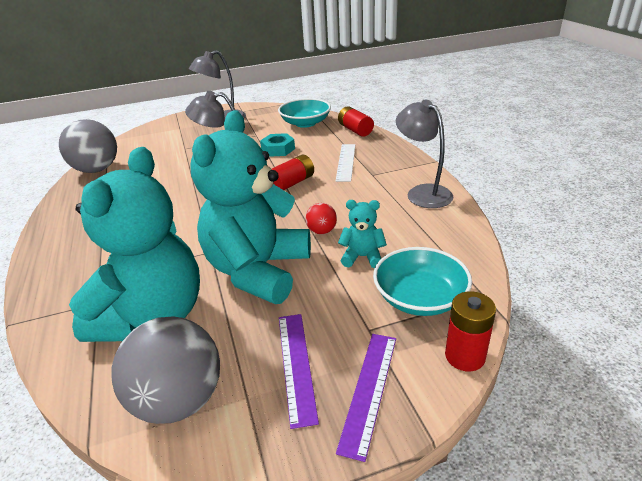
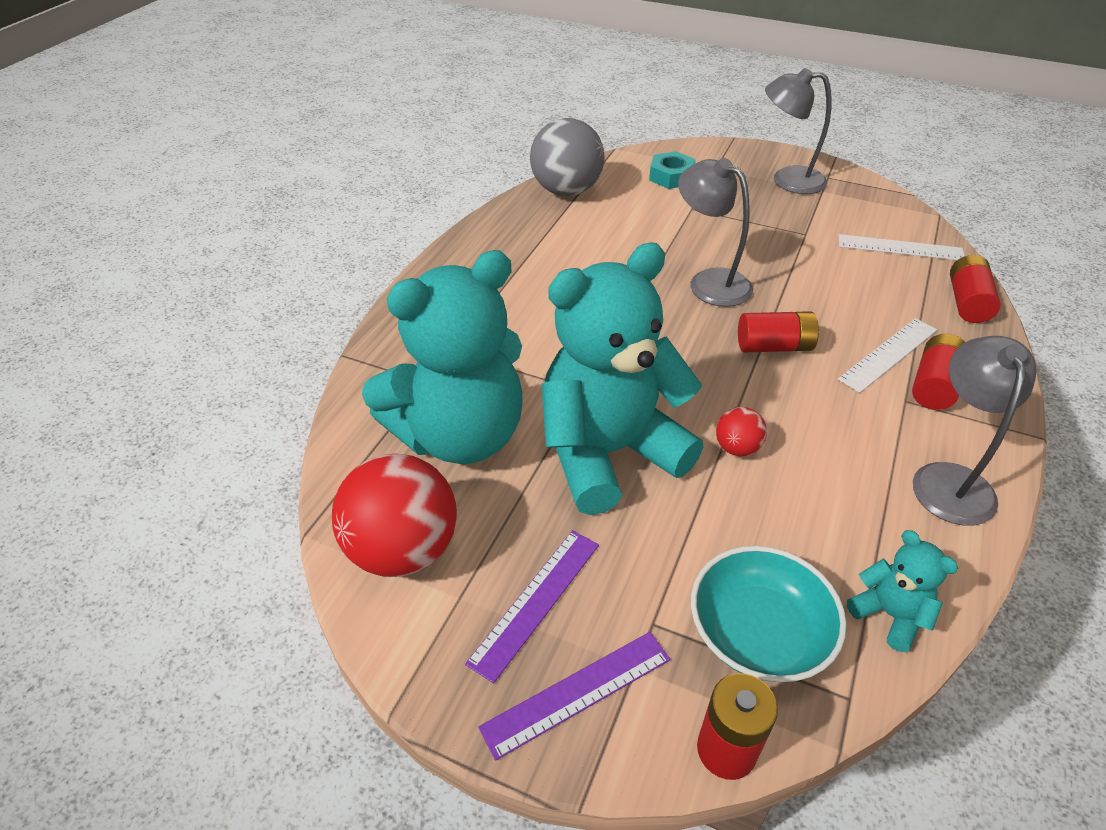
camera: 40 degrees right, 10 degrees up
grey ball [111,316,220,424] -> red ball [332,454,457,577]
turquoise nut [260,133,295,157] -> turquoise nut moved to [649,151,696,189]
turquoise bowl [278,98,331,128] -> white ruler [838,234,965,260]
turquoise teddy bear [338,200,387,269] -> turquoise teddy bear moved to [847,530,958,652]
none -> red battery [912,334,965,410]

